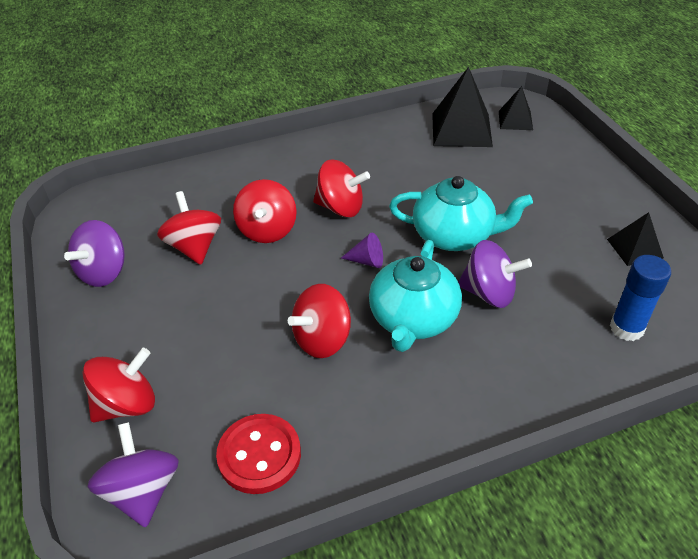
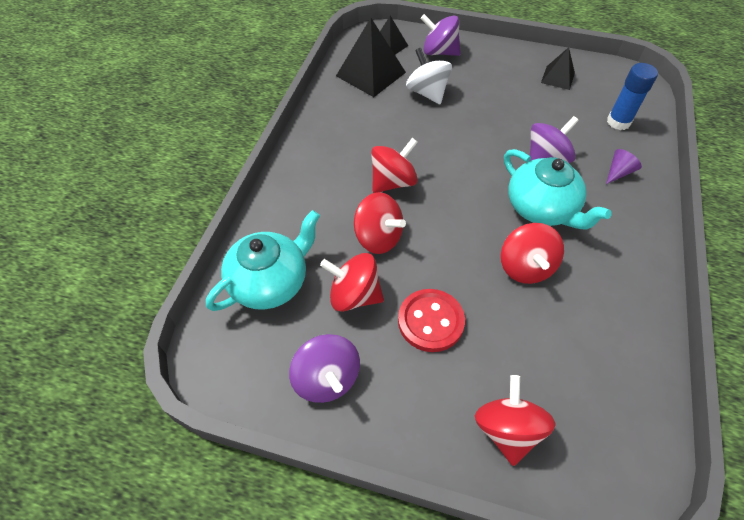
camera: 55 degrees left, 10 degrees up
purple spinning top [87,422,179,527] -> purple spinning top moved to [420,14,461,56]
red button [216,414,301,494] -> red button moved to [398,289,465,352]
purple cone [341,233,383,268] -> purple cone moved to [606,149,642,184]
turquoise teapot [389,176,533,251] -> turquoise teapot moved to [206,210,320,311]
none -> white spinning top [406,48,452,104]

